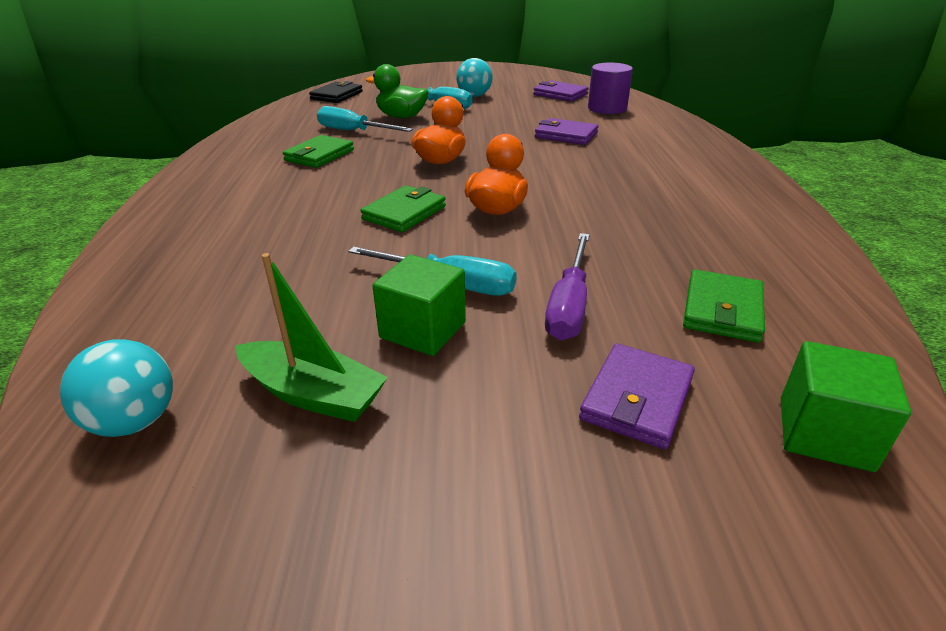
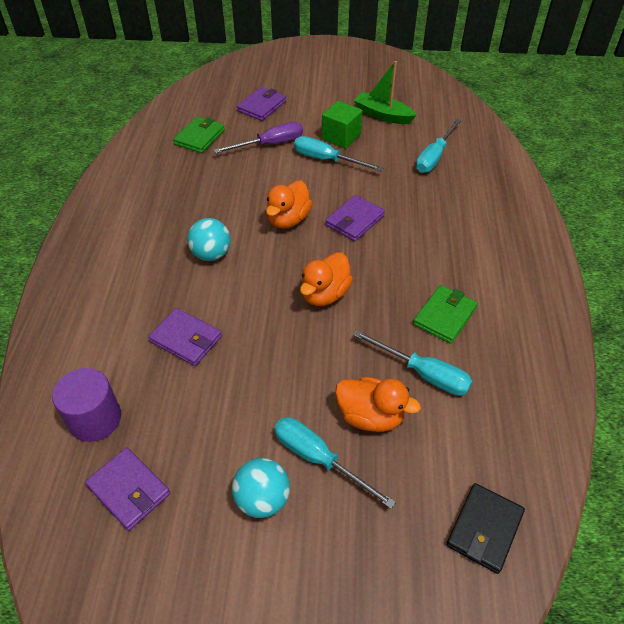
camera: 175 degrees left, 15 degrees up
turquoise ball [60,339,173,437] -> turquoise ball moved to [187,218,231,261]
green wallet [361,185,446,232] -> purple wallet [325,195,385,241]
green duck [366,64,429,119] -> orange duck [335,377,421,432]
purple screwdriver [545,233,590,341] -> purple screwdriver turned 45 degrees clockwise [214,122,303,153]
green cube [781,341,911,472] -> none
none -> turquoise screwdriver [416,119,462,173]

